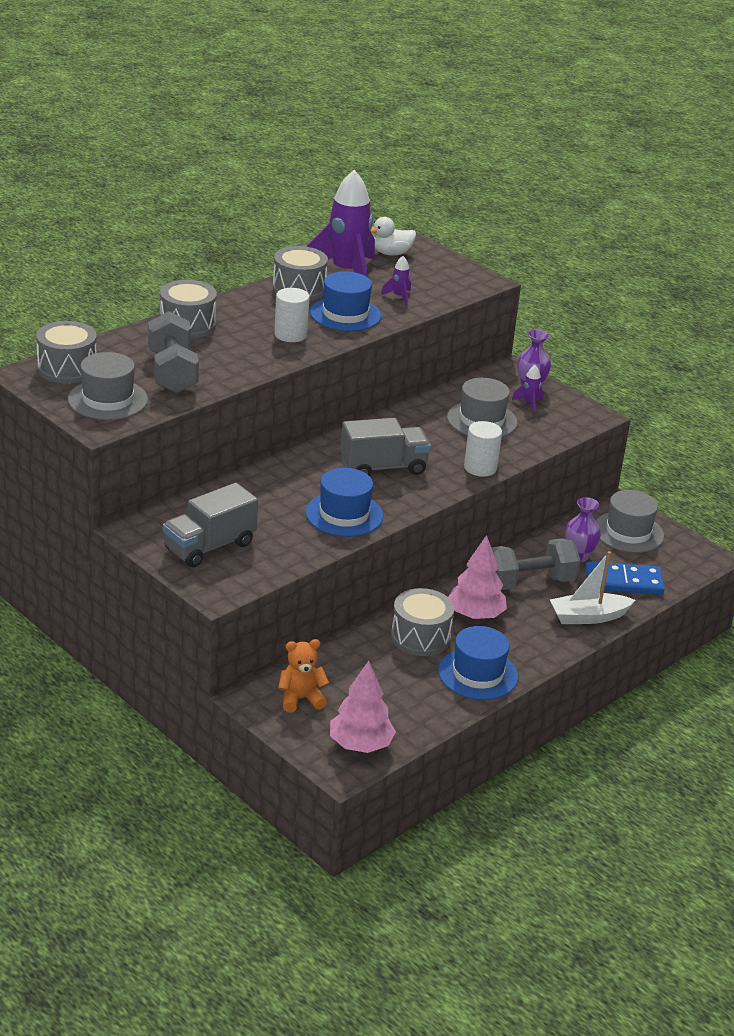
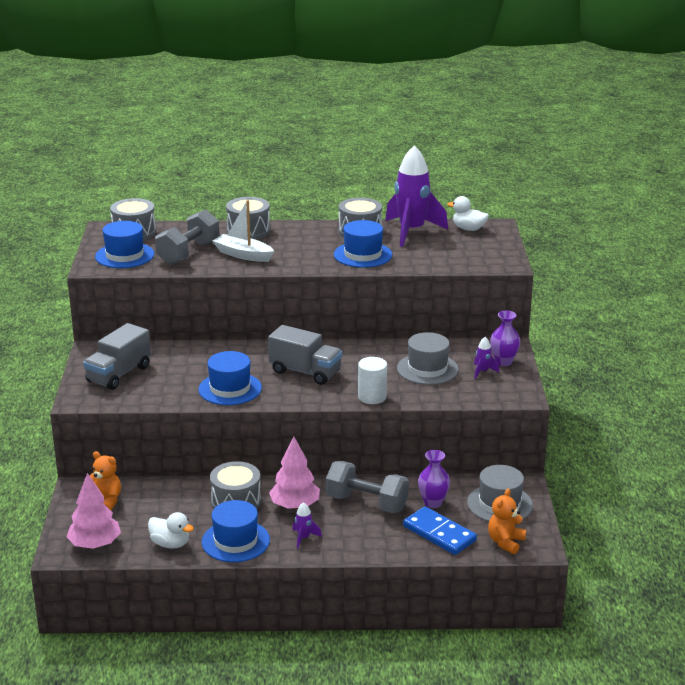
camera: 45 degrees right, 5 degrees down
grey hat [68,352,148,420] -> blue hat [95,221,155,268]
grey truck [163,483,258,567] -> grey truck turned 60 degrees counterclockwise [83,323,151,390]
white cylinder [274,288,310,342] -> none
purple rocket [381,256,411,305] -> purple rocket moved to [292,502,322,549]
white boat [550,551,635,624] -> white boat moved to [213,200,274,262]
none -> white duck [148,512,194,549]
none -> orange teddy bear [488,489,526,554]

